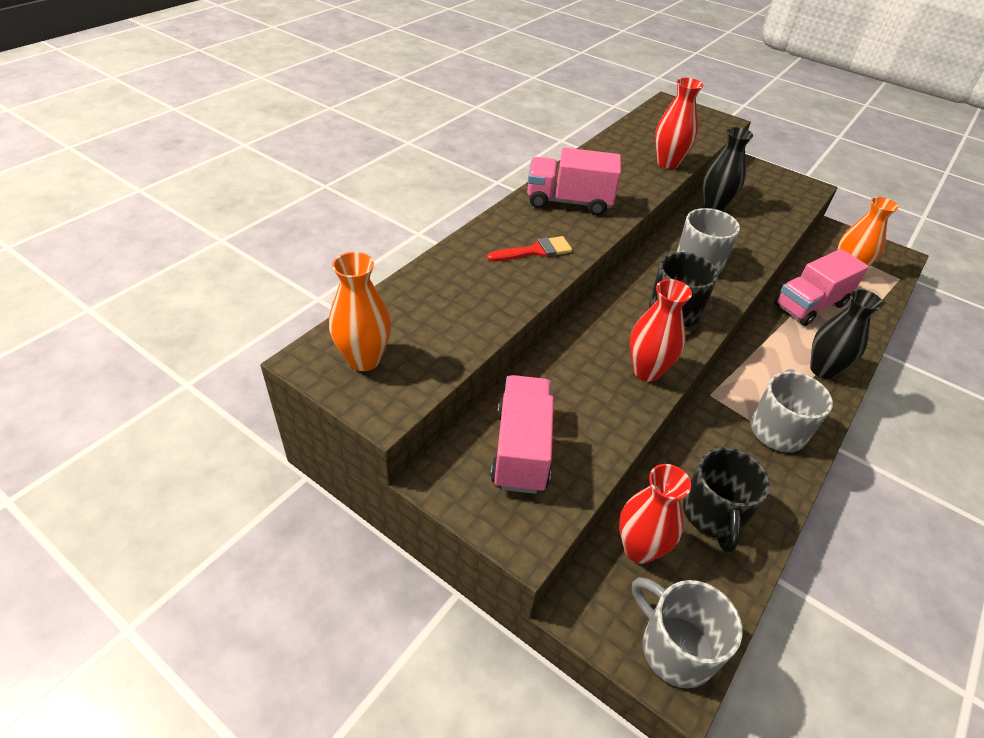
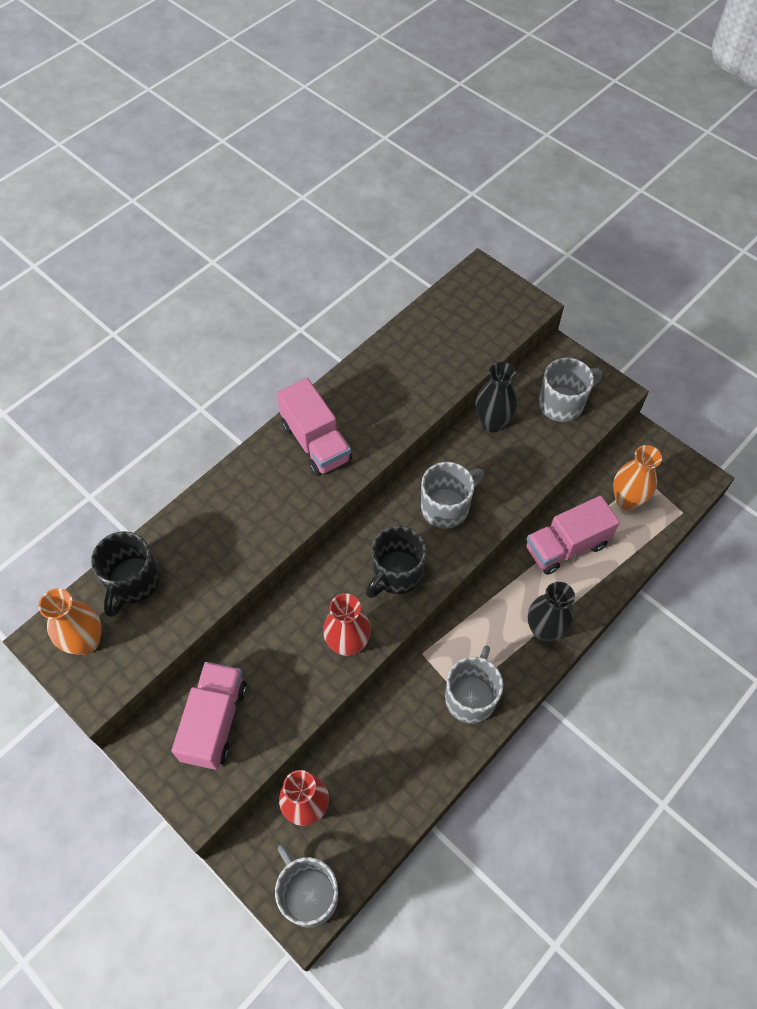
camera: 10 degrees right, 15 degrees up
red brush [487,236,572,262] -> none
pink truck [527,148,621,216] -> pink truck turned 135 degrees counterclockwise [277,378,352,476]
red vase [655,78,703,169] -> none
black mug [683,447,770,553] -> black mug moved to [91,531,160,617]
none -> grey mug [539,358,602,422]

